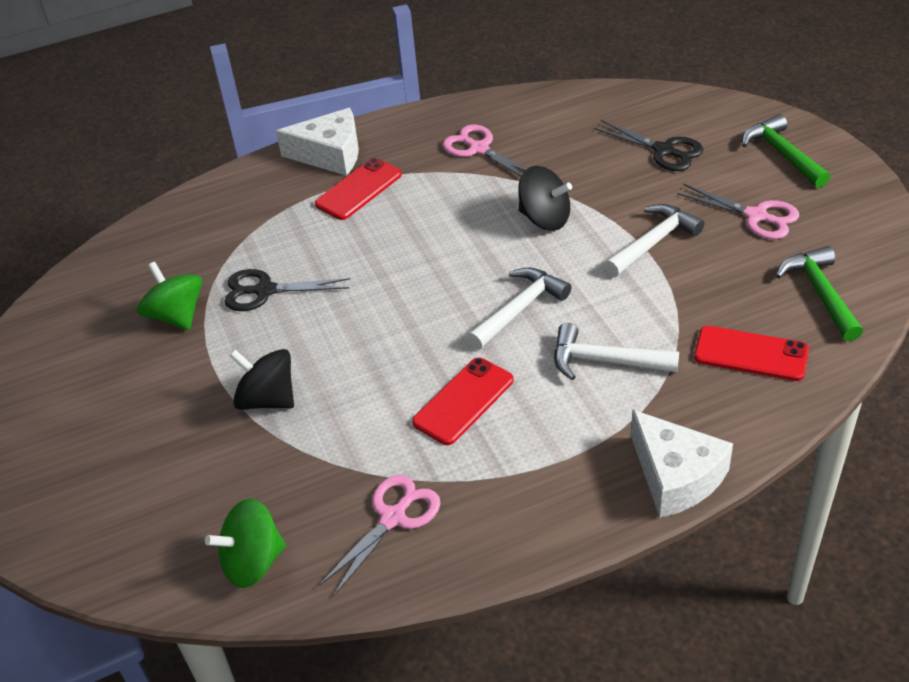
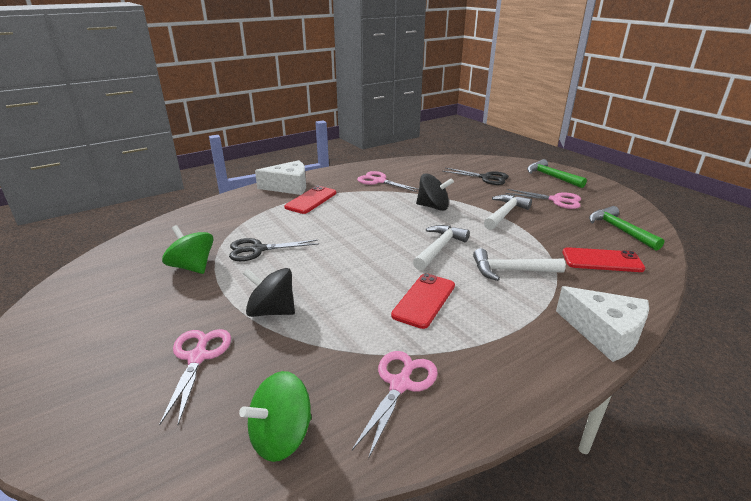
camera: 15 degrees left, 15 degrees down
none -> pink scissors [159,329,231,425]

